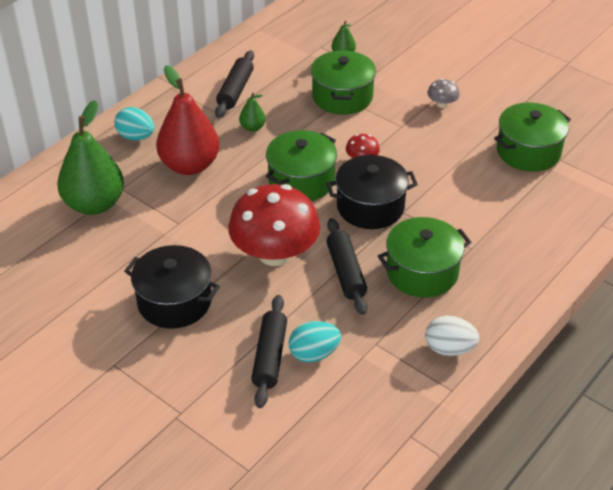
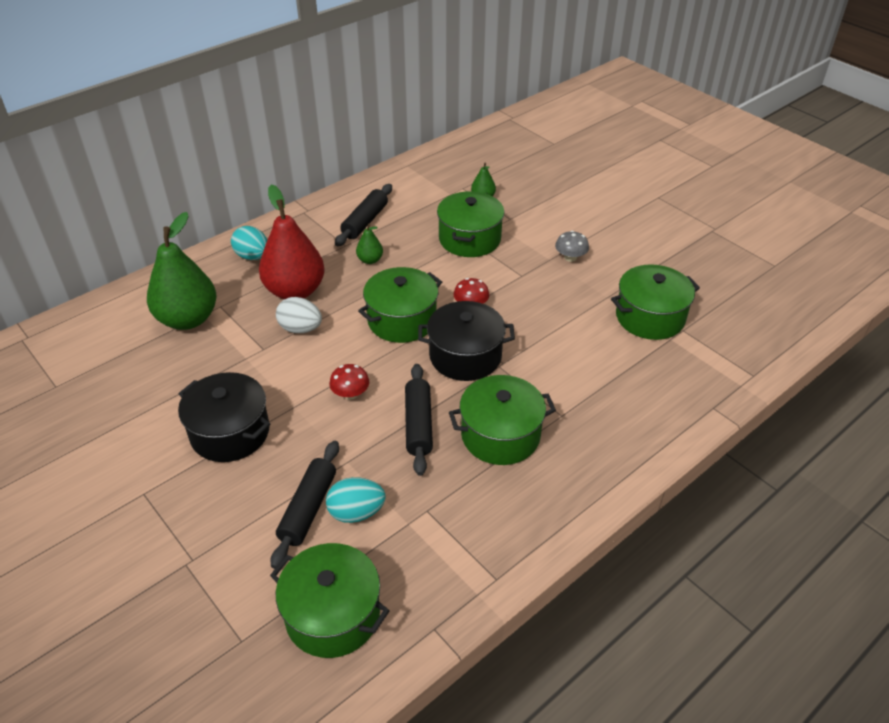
camera: 10 degrees right, 0 degrees up
red mushroom [228,184,320,266] -> red mushroom [329,364,369,400], size x0.41
white egg [426,316,479,356] -> white egg moved to [276,297,322,333]
none -> green pot [270,543,390,658]

